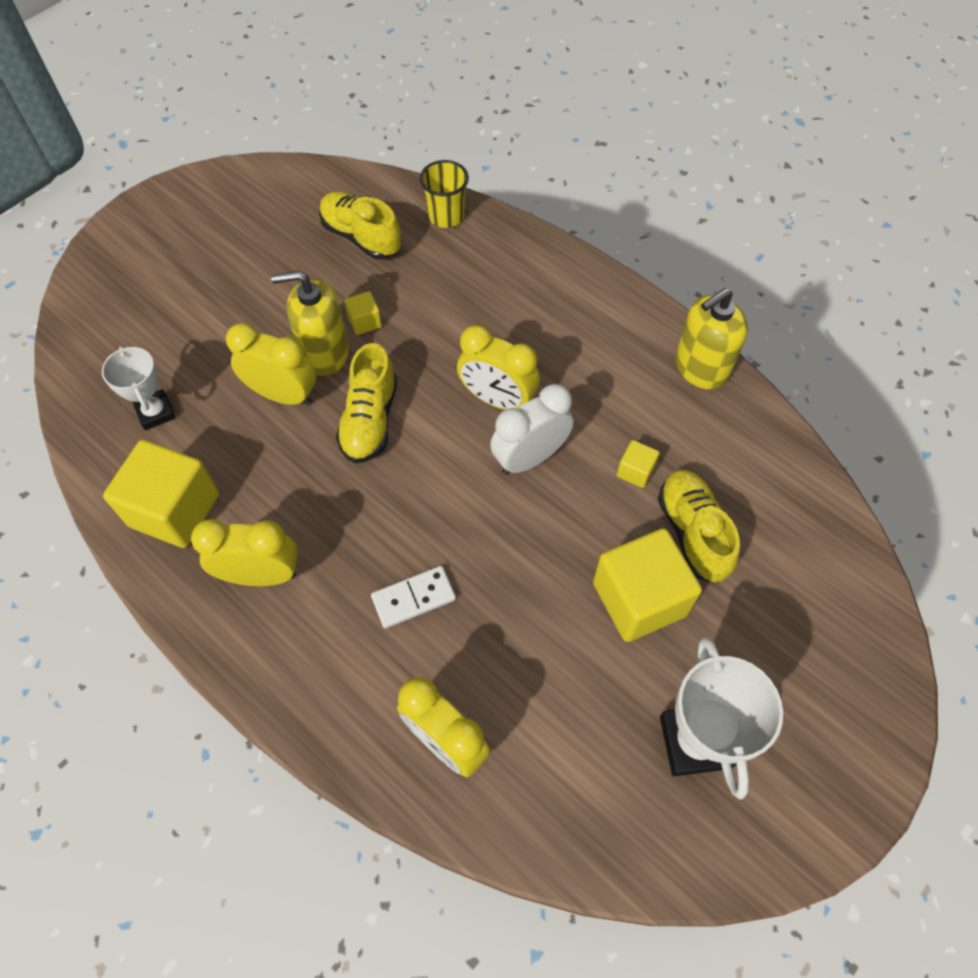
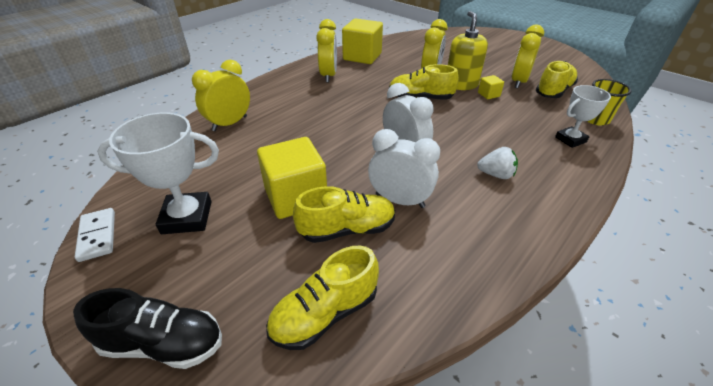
camera: 90 degrees right, 20 degrees down
white trophy [102,346,175,430] -> white trophy moved to [555,85,611,148]
white domino [371,566,456,629] -> white domino moved to [75,208,115,262]
yellow clock [457,325,540,410] -> yellow clock moved to [512,24,544,88]
yellow cube [617,440,660,488] -> white clock [368,129,440,208]
yellow soap dispenser [675,288,748,390] -> none
none -> black shoe [73,288,222,369]
none -> yellow shoe [266,246,379,350]
none -> white strawberry [477,147,518,179]

